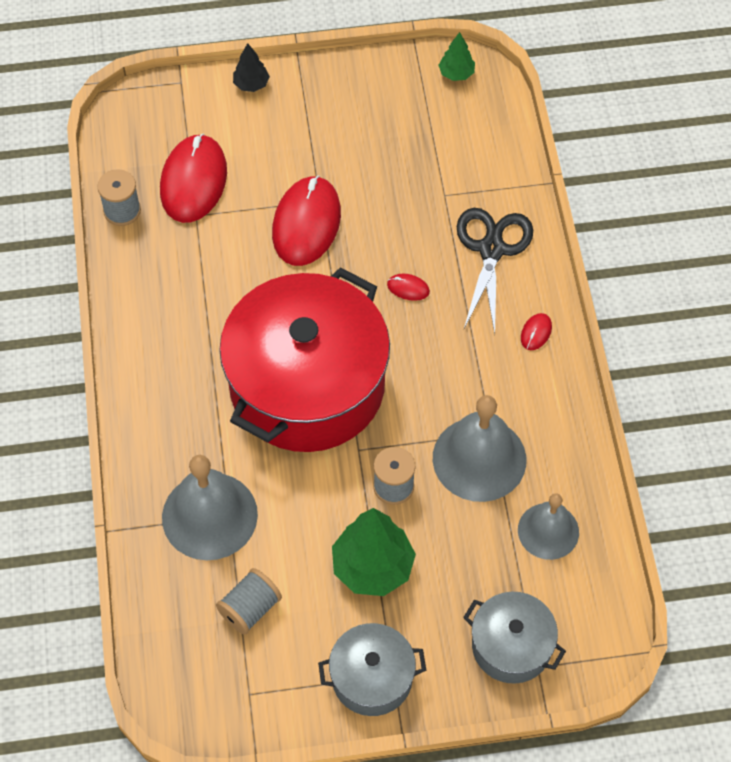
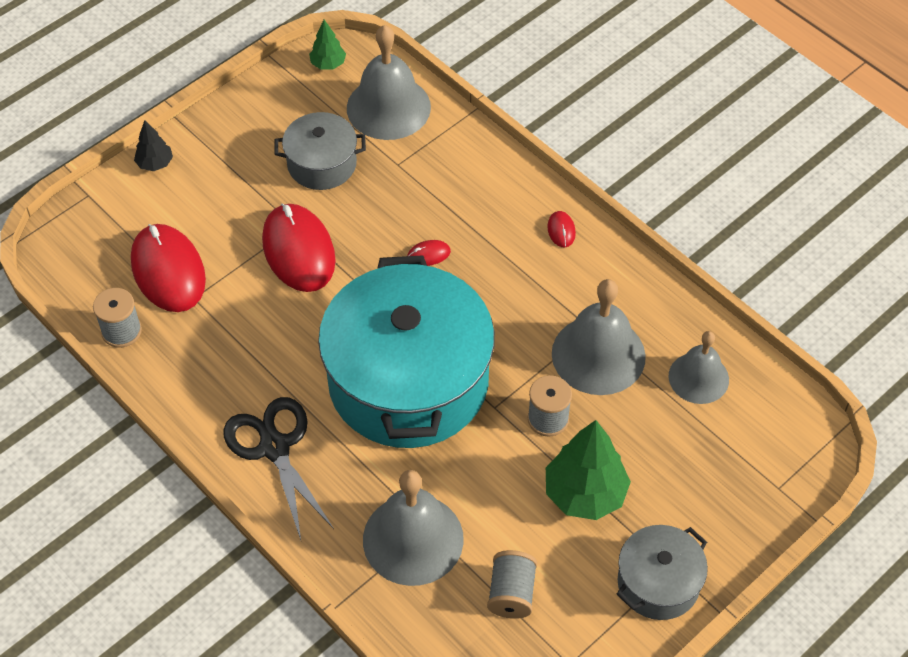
camera: 35 degrees left, 5 degrees down
red pot [219,267,390,452] -> turquoise pot [318,255,495,448]
black scissors [457,208,533,334] -> black scissors moved to [223,397,334,540]
grey pot [463,592,566,684] -> grey pot moved to [274,112,366,190]
none -> grey bell [347,25,431,140]

